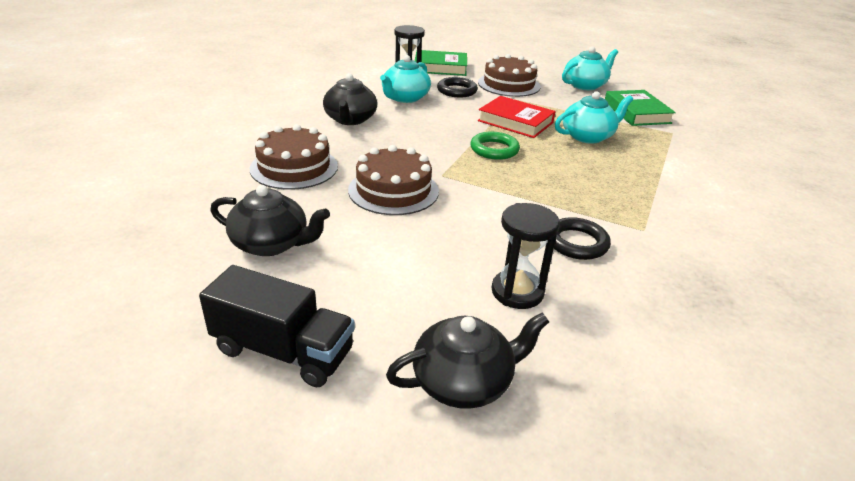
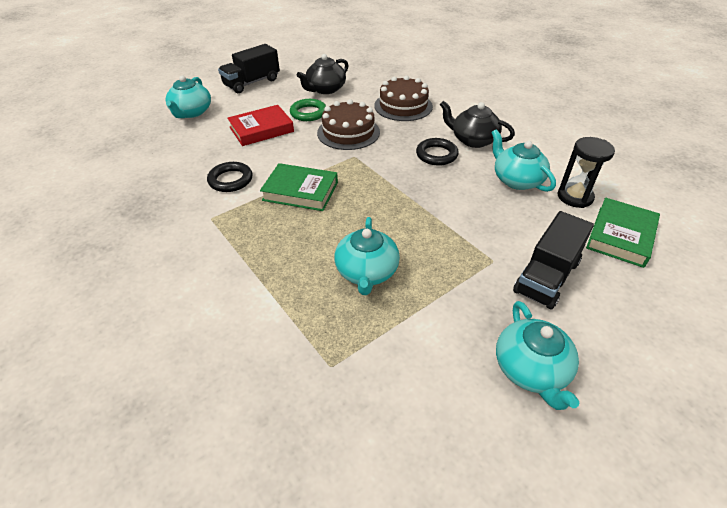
camera: 120 degrees right, 10 degrees up
black teapot [386,312,549,409] -> turquoise teapot [166,76,211,118]
black ring [437,77,478,97] -> black ring moved to [416,138,459,166]
green ring [470,132,520,160] -> green ring moved to [290,99,326,121]
brown cake [478,54,541,97] -> black truck [513,211,594,309]
red book [478,96,556,138] -> red book moved to [227,105,294,146]
black hourglass [492,203,560,309] -> none
green book [605,90,676,126] -> green book moved to [260,163,338,211]

